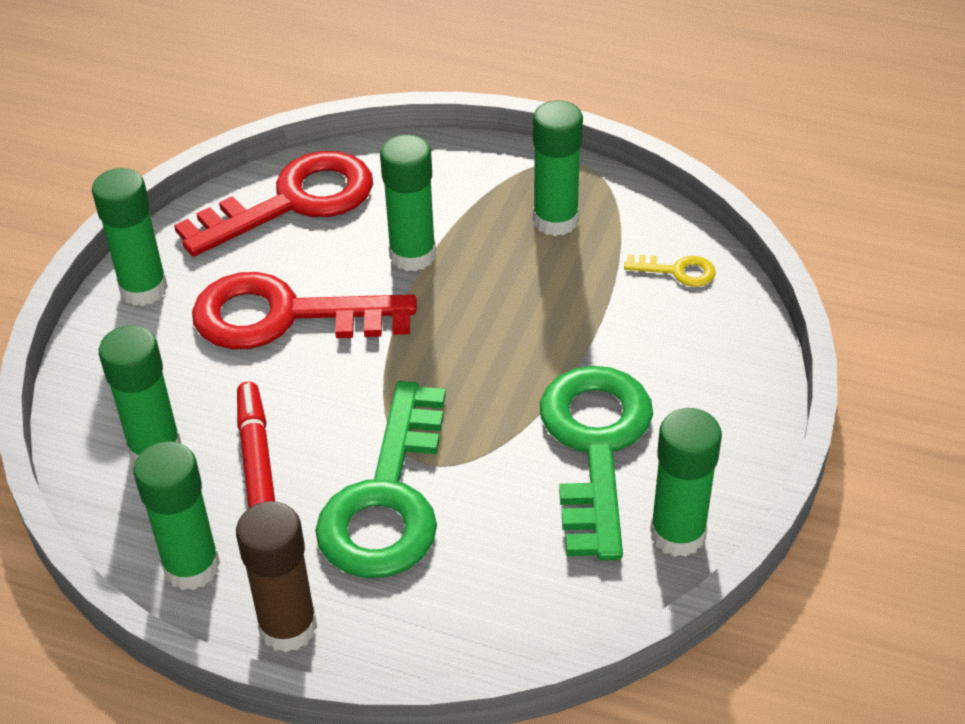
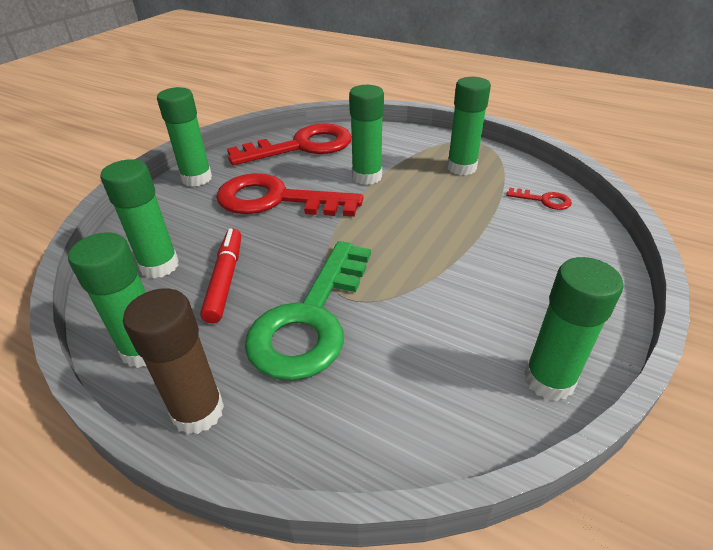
camera: 10 degrees right, 5 degrees down
green key [540,366,653,561] -> none
yellow key [624,254,716,287] -> red key [506,188,572,210]

